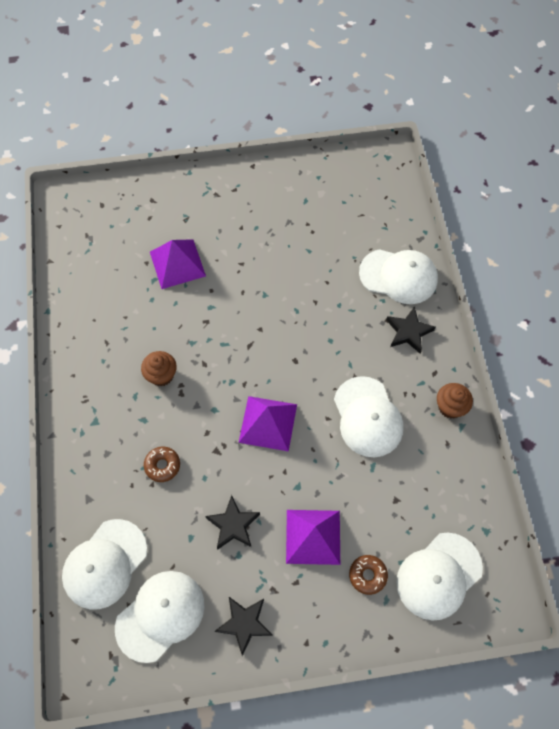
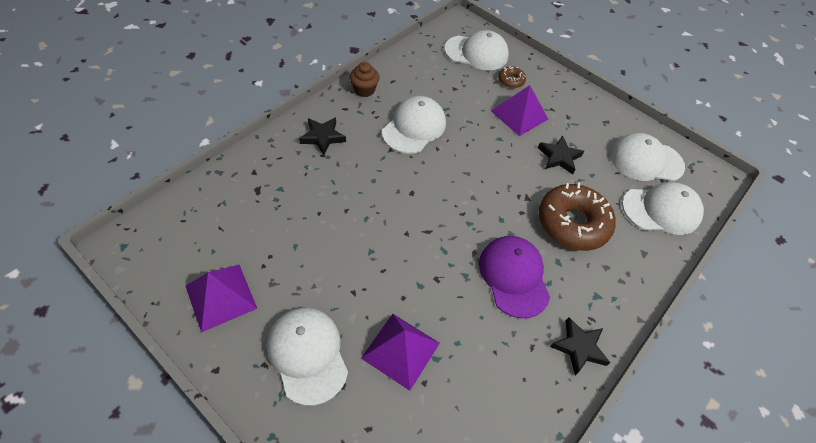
camera: 135 degrees left, 10 degrees down
brown cupcake [141,351,177,386] -> purple cap [479,236,550,318]
brown donut [144,447,180,482] -> brown donut [539,183,616,251], size x2.22
black star [215,597,273,656] -> black star moved to [550,317,611,375]
purple pyramid [238,396,297,452] -> purple pyramid moved to [186,265,257,332]
white cap [359,249,438,304] -> white cap moved to [267,308,348,406]

